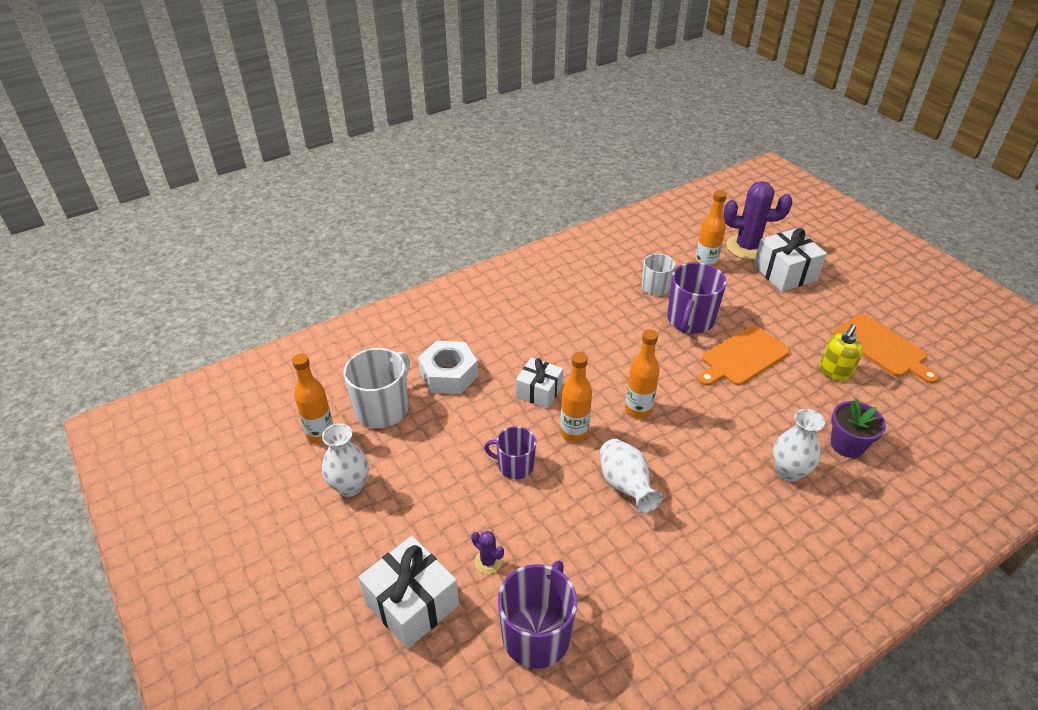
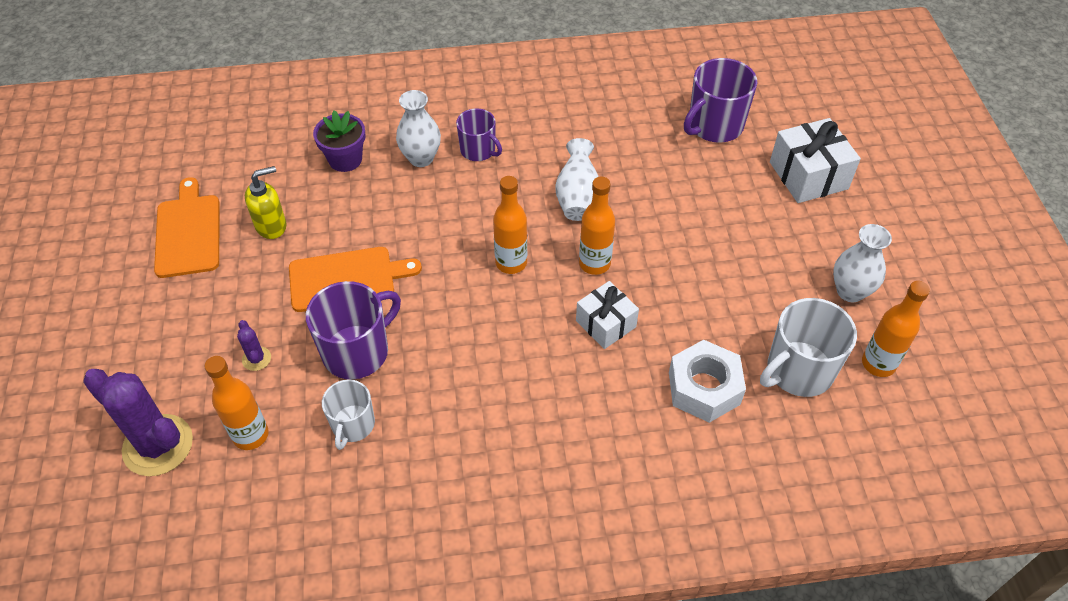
camera: 155 degrees left, 10 degrees up
purple cactus [471,531,504,574] -> purple cactus moved to [237,320,271,371]
purple mug [484,426,536,480] -> purple mug moved to [456,108,502,161]
white gift [754,228,827,292] -> none

